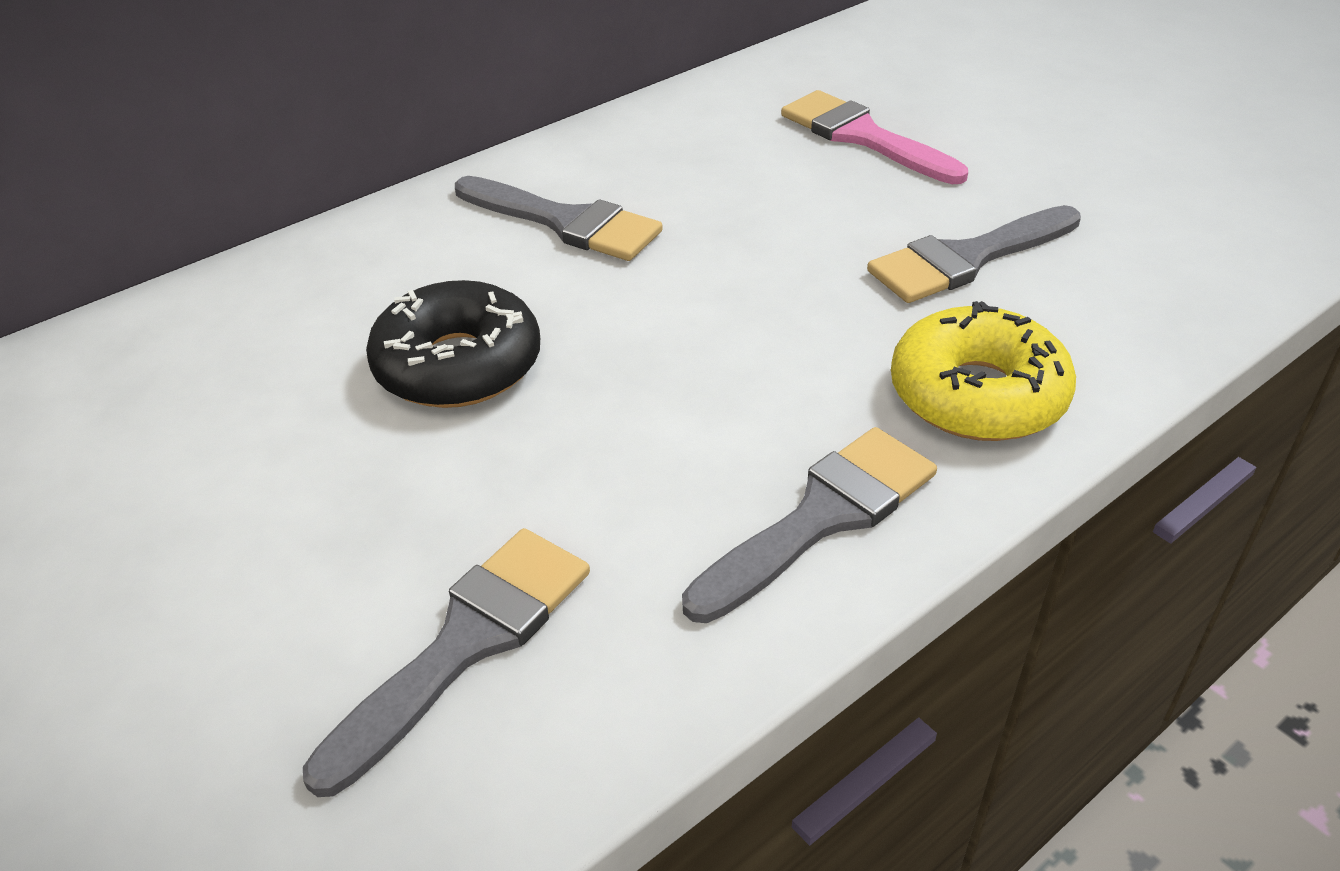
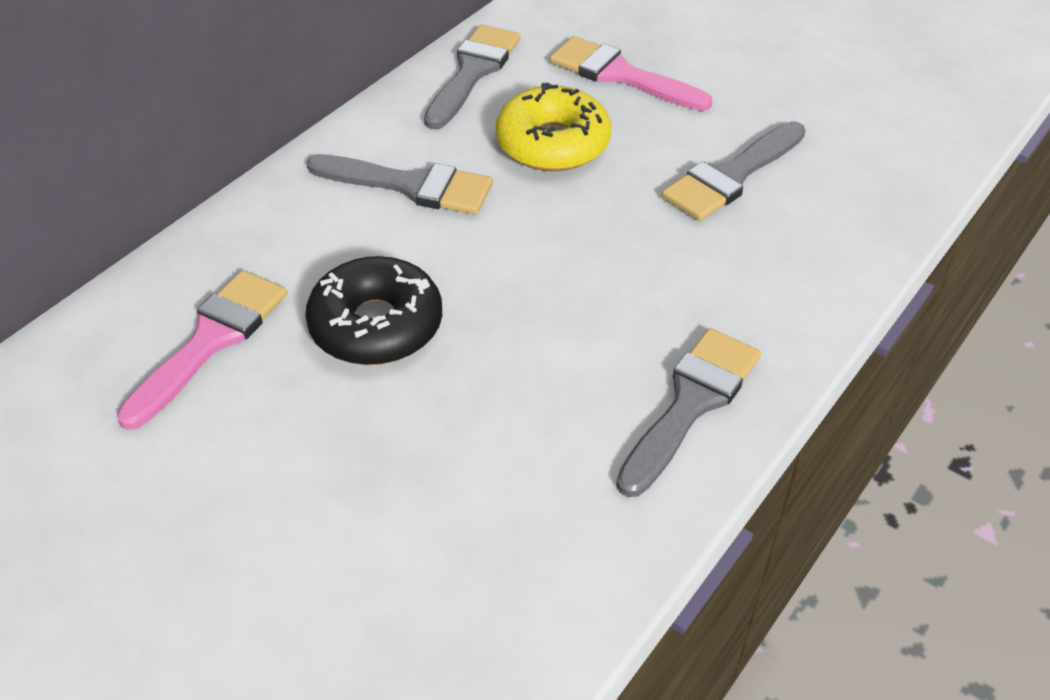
camera: 15 degrees left, 5 degrees up
grey brush [303,528,590,797] -> grey brush moved to [424,25,520,129]
yellow donut [891,301,1076,441] -> yellow donut moved to [495,82,611,171]
none -> pink brush [117,270,287,430]

